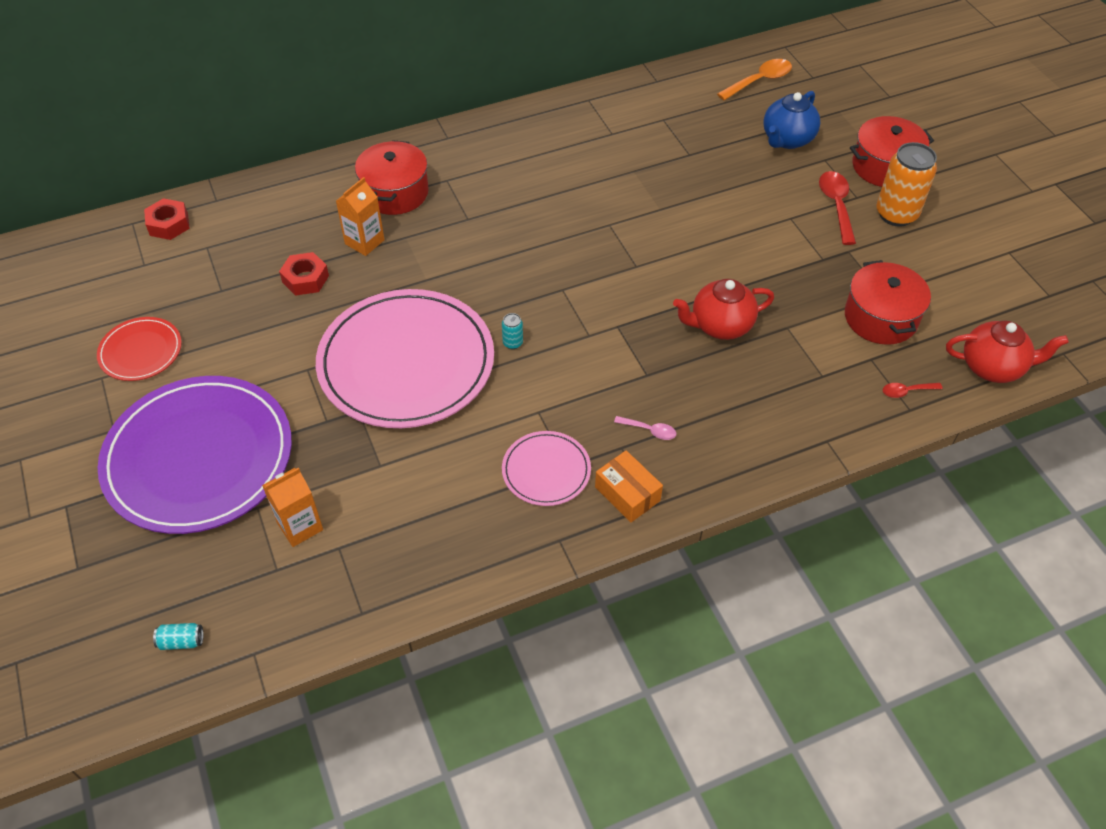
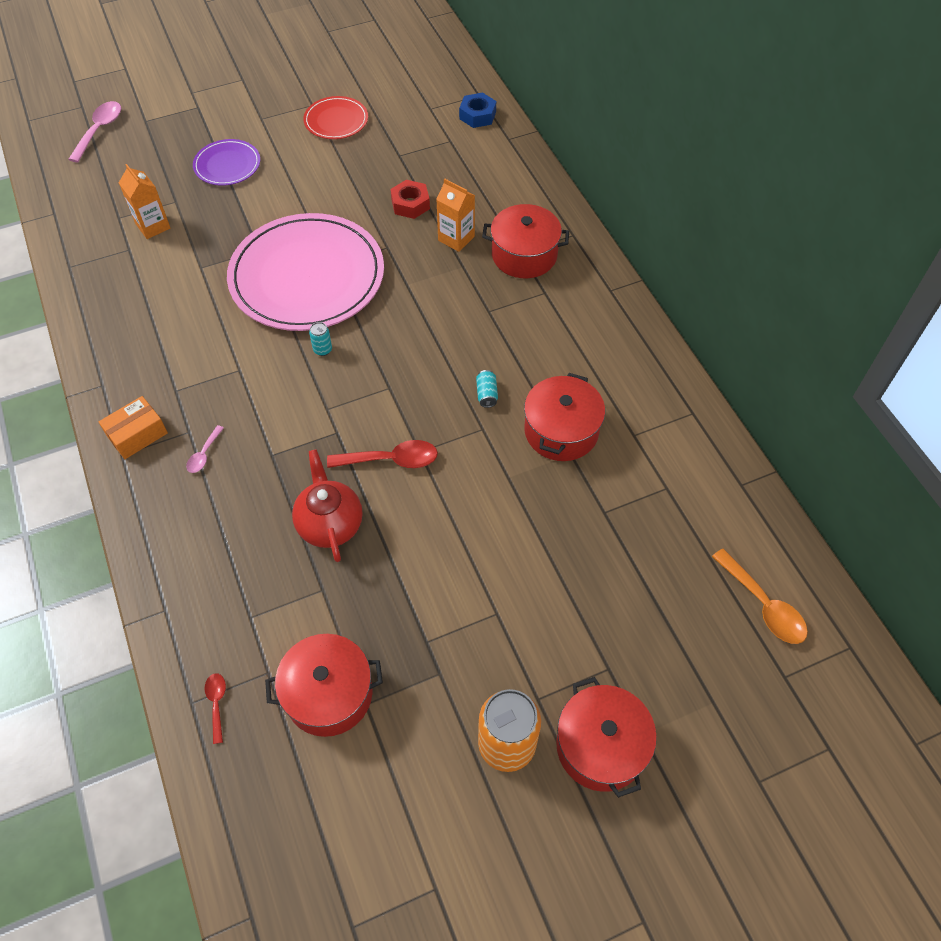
camera: 90 degrees right, 5 degrees up
purple plate [98,376,292,534] -> purple plate [193,139,260,186], size x0.47
red nut [144,198,190,240] -> blue nut [459,92,496,128]
turquoise can [153,623,203,650] -> turquoise can moved to [476,370,498,408]
pink plate [502,431,591,506] -> none
blue teapot [763,91,821,149] -> none
red spoon [819,171,856,245] -> red spoon moved to [327,440,438,468]
red teapot [946,321,1069,383] -> none
none -> pink spoon [68,101,121,163]
none -> red pot [524,373,605,461]

